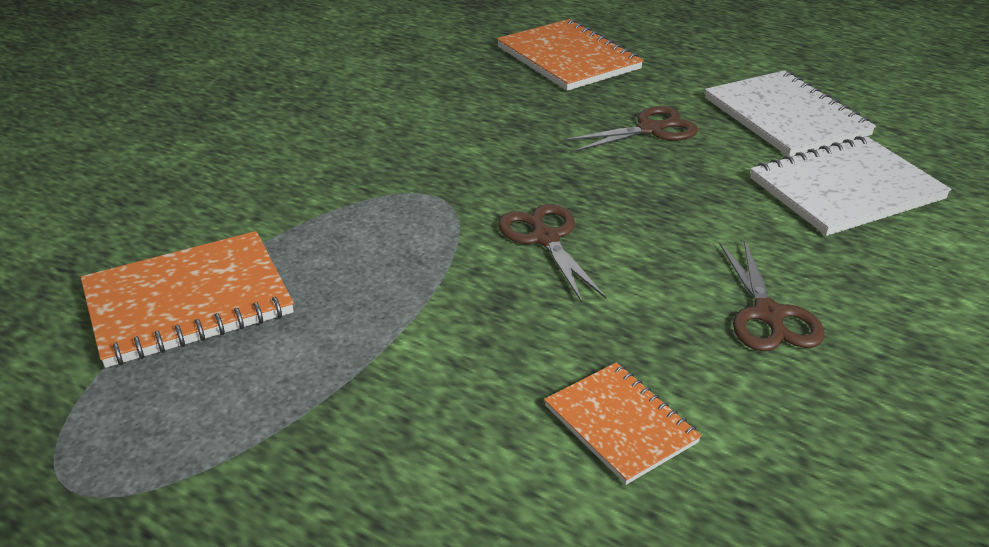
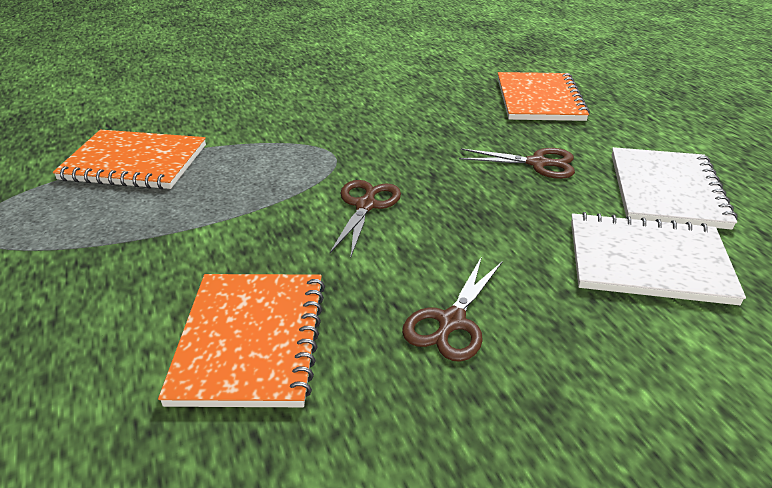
camera: 35 degrees right, 0 degrees up
orange notebook [544,362,702,485] -> orange notebook [158,274,325,407], size x1.65

